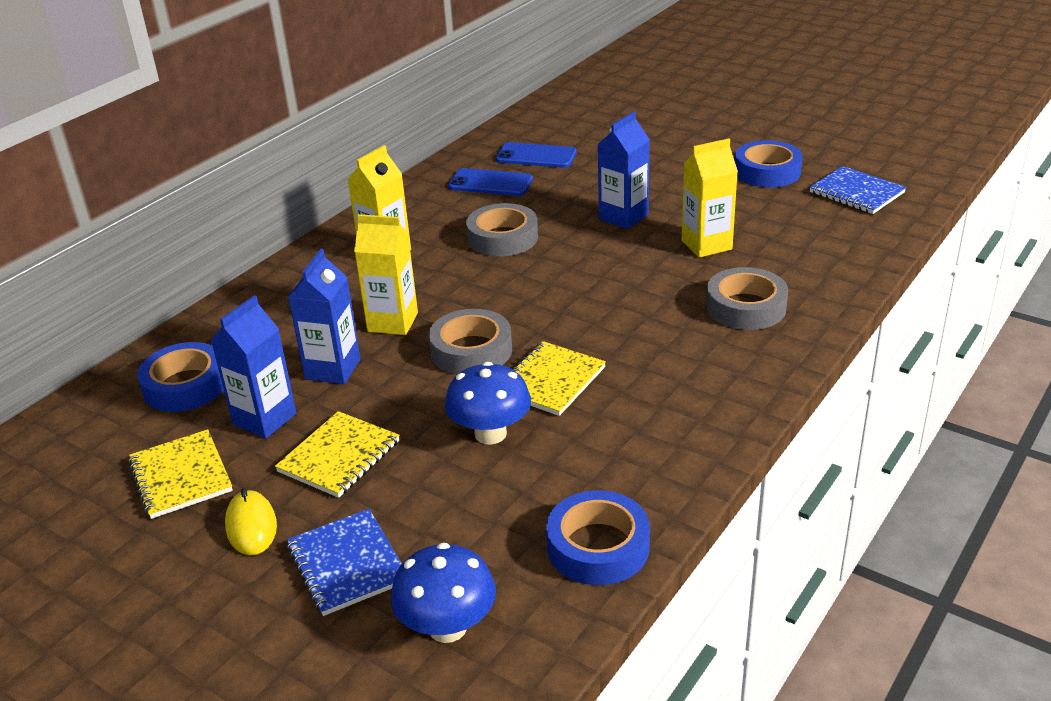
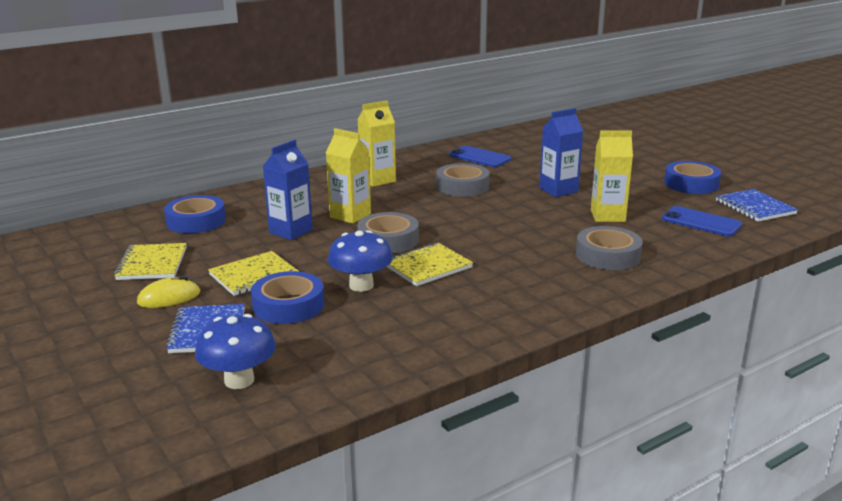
camera: 20 degrees right, 10 degrees down
blue carton [211,295,296,439] -> none
yellow mouse [225,488,277,555] -> yellow mouse turned 60 degrees clockwise [137,275,200,308]
blue phone [496,142,577,168] -> blue phone moved to [662,206,742,236]
blue tape [546,490,650,585] -> blue tape moved to [251,271,324,324]

